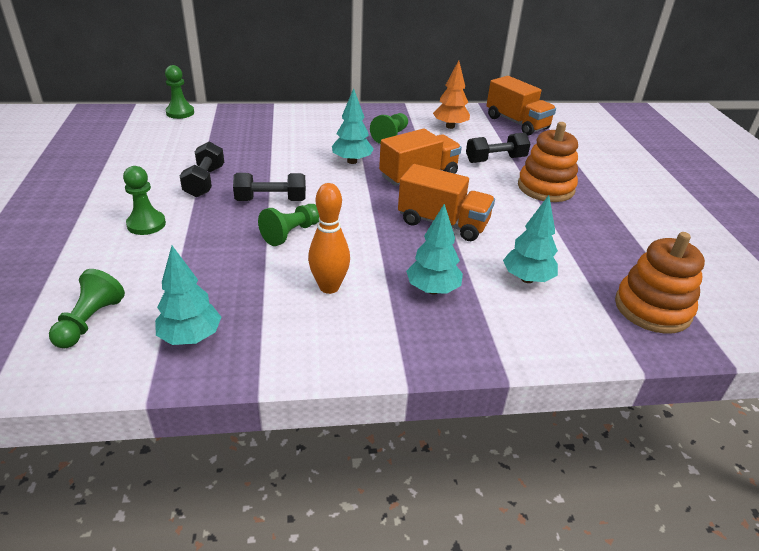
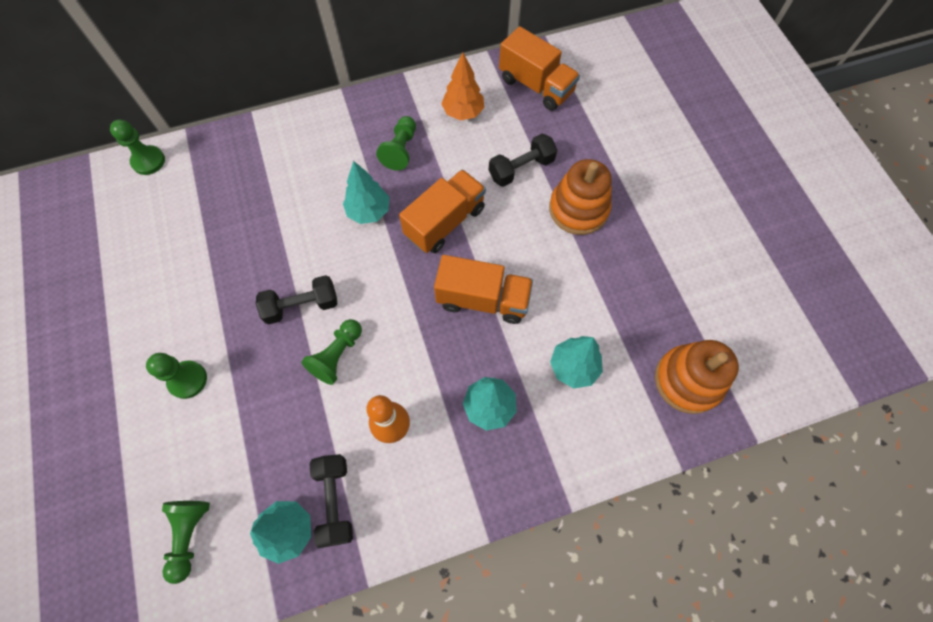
camera: 10 degrees left, 30 degrees up
black dumbbell [180,142,224,197] -> black dumbbell moved to [309,454,353,548]

